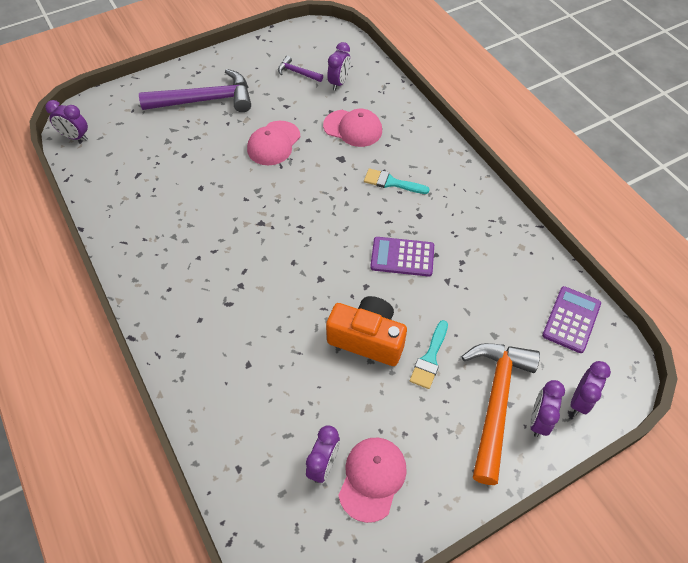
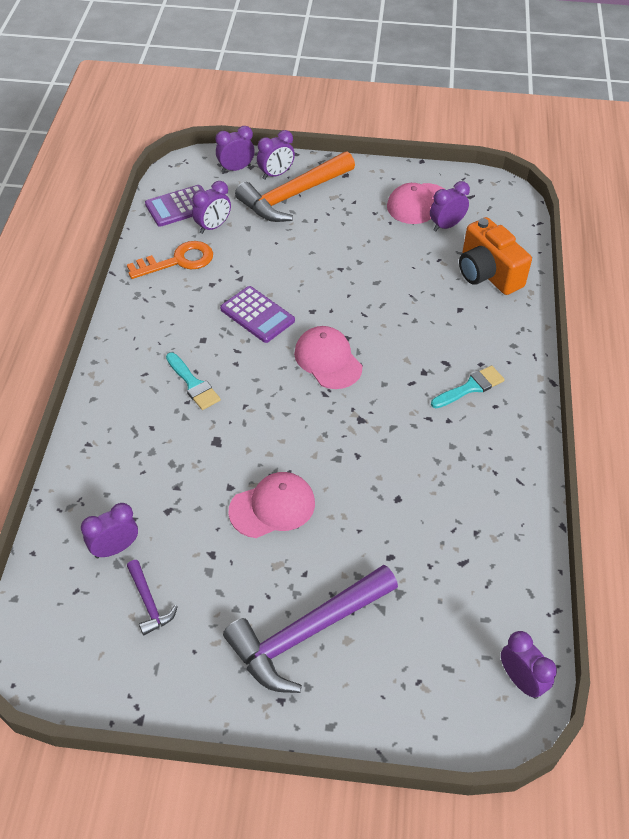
camera: 145 degrees left, 5 degrees down
purple hammer [139,69,251,112] -> purple hammer turned 60 degrees counterclockwise [223,565,398,693]
pink cap [323,109,382,147] -> pink cap moved to [294,326,362,389]
orange camera [326,296,407,366] -> orange camera moved to [459,217,532,295]
turquoise brush [410,320,448,389] -> turquoise brush moved to [431,365,505,408]
none -> orange key [127,241,213,279]
none -> purple clock [192,181,231,234]

